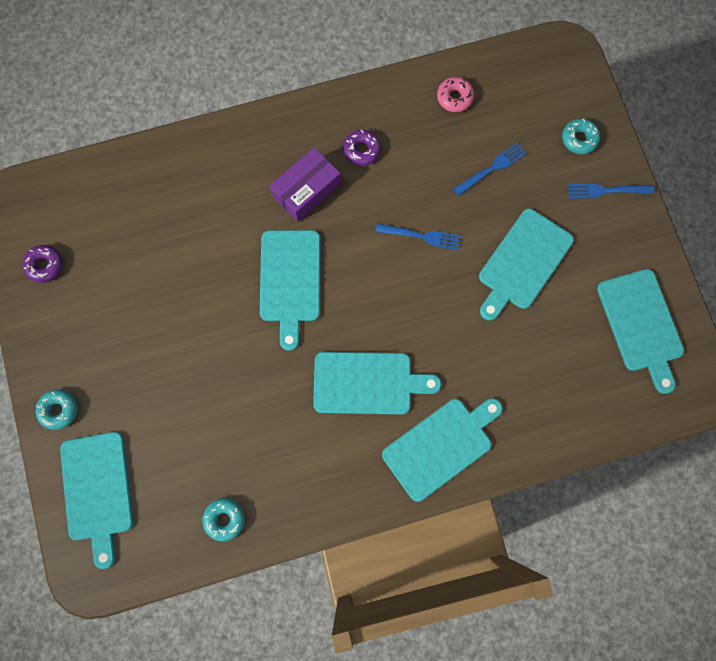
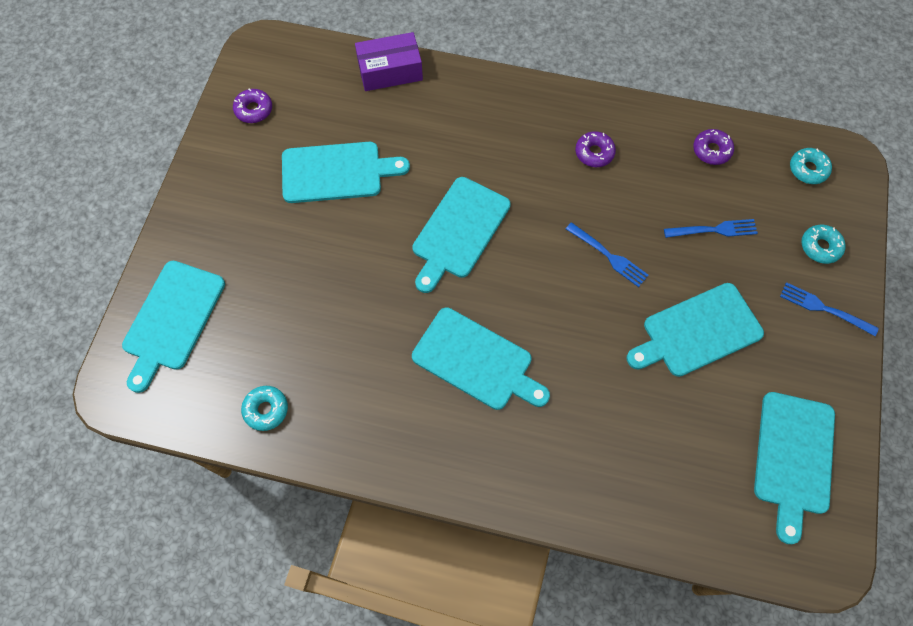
camera: 30 degrees right, 10 degrees down
turquoise donut [36,389,77,430] -> turquoise donut moved to [790,148,832,184]
purple box [270,147,341,222] -> purple box moved to [355,32,423,91]
turquoise cutting board [382,398,503,502] -> turquoise cutting board moved to [282,142,410,203]
pink donut [437,77,474,112] -> purple donut [693,129,734,165]

